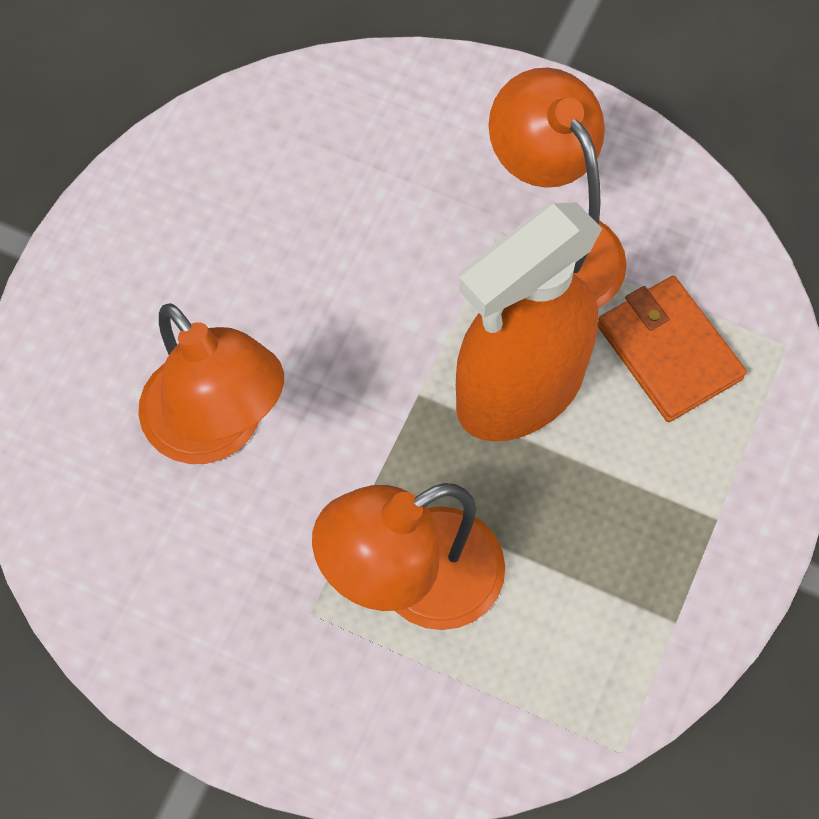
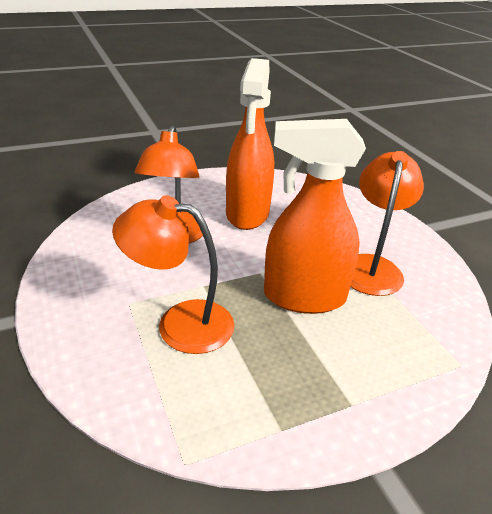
camera: 40 degrees right, 30 degrees down
orange wallet [598,276,747,422] -> none
none -> orange spray bottle [226,58,274,230]

